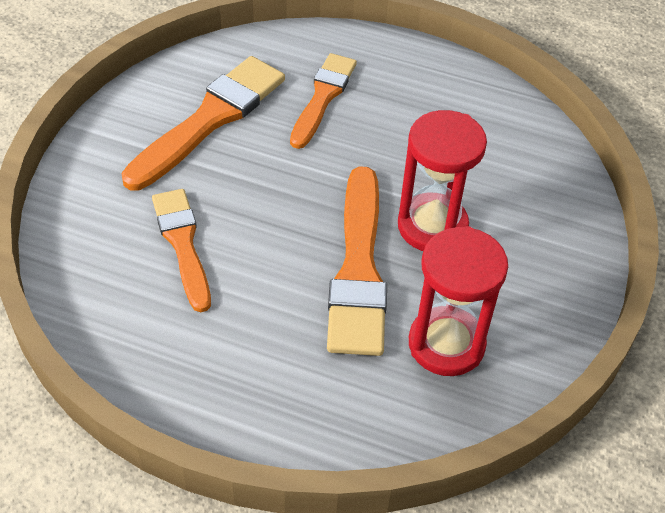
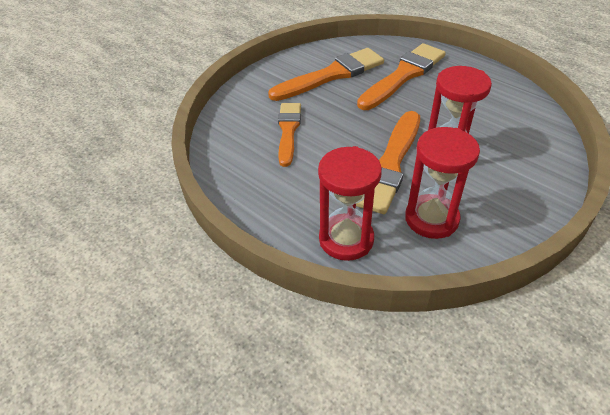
camera: 25 degrees right, 5 degrees down
orange brush [290,53,357,149] -> orange brush [357,43,446,110], size x1.52
none -> red hourglass [318,146,382,261]

